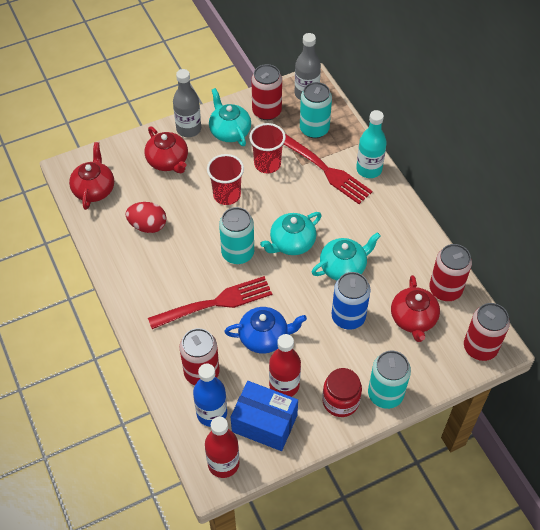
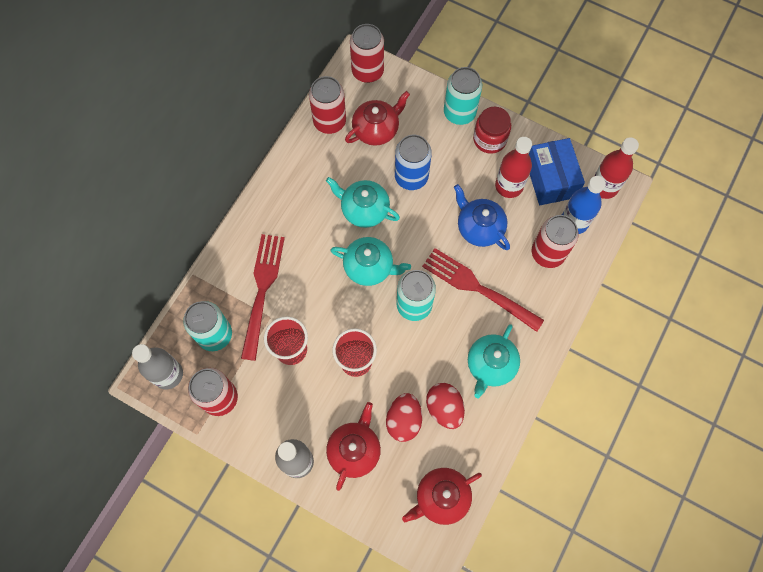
camera: 125 degrees left, 15 degrees up
turquoise teapot [209,88,251,146] -> turquoise teapot moved to [468,324,520,398]
turquoise bottle [356,110,387,178] -> none
none -> red egg [386,393,422,442]

